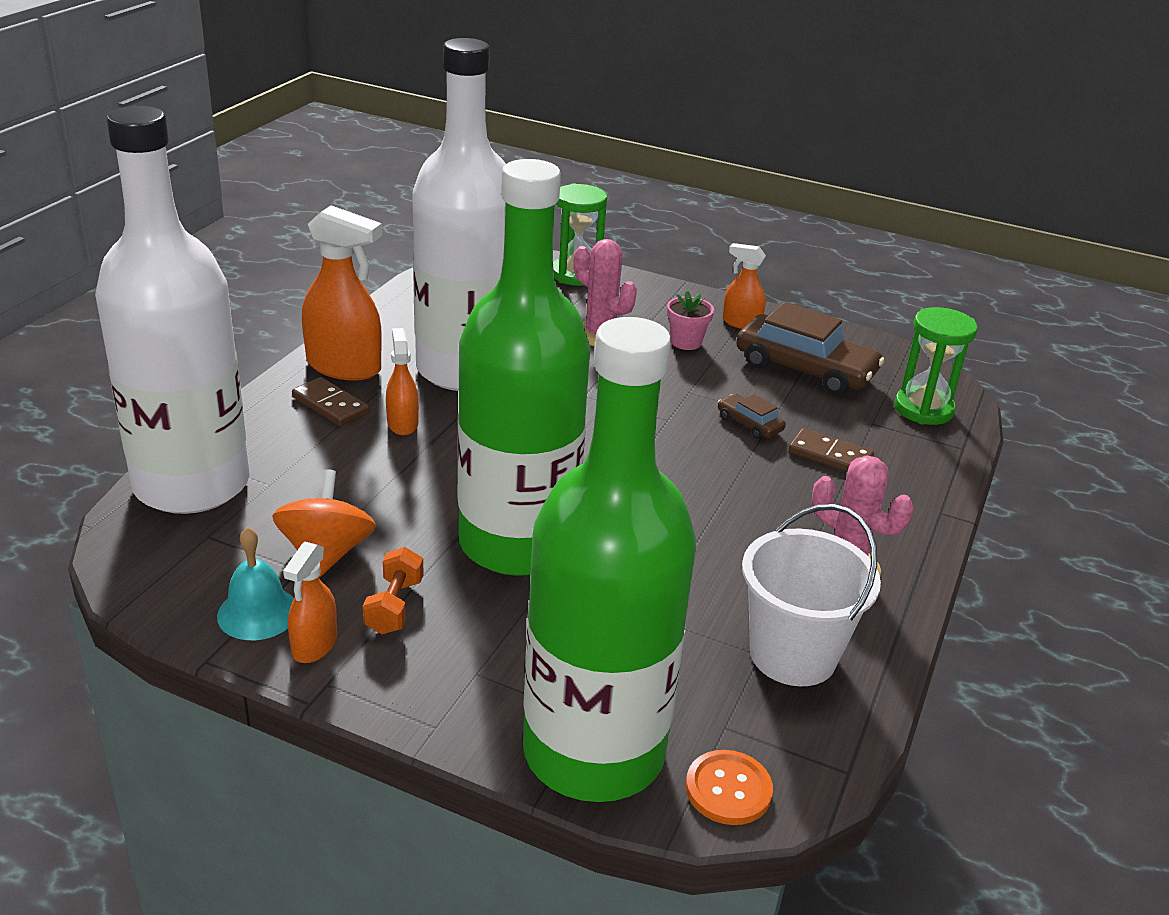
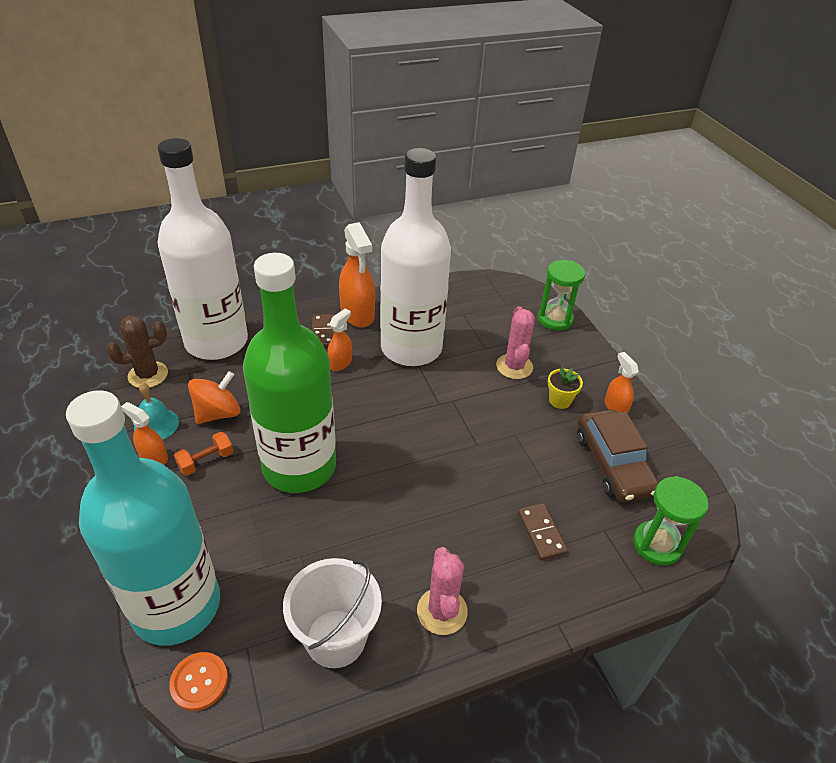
camera: 45 degrees right, 10 degrees up
orange spray bottle [283,542,337,663] -> orange spray bottle turned 60 degrees clockwise [121,402,168,465]
green bottle [523,317,696,802] -> turquoise bottle [66,390,220,646]
pink flower pot [667,291,714,350] -> yellow flower pot [548,367,583,409]
brown car [718,394,786,439] -> none
none -> brown cactus [106,315,168,388]

